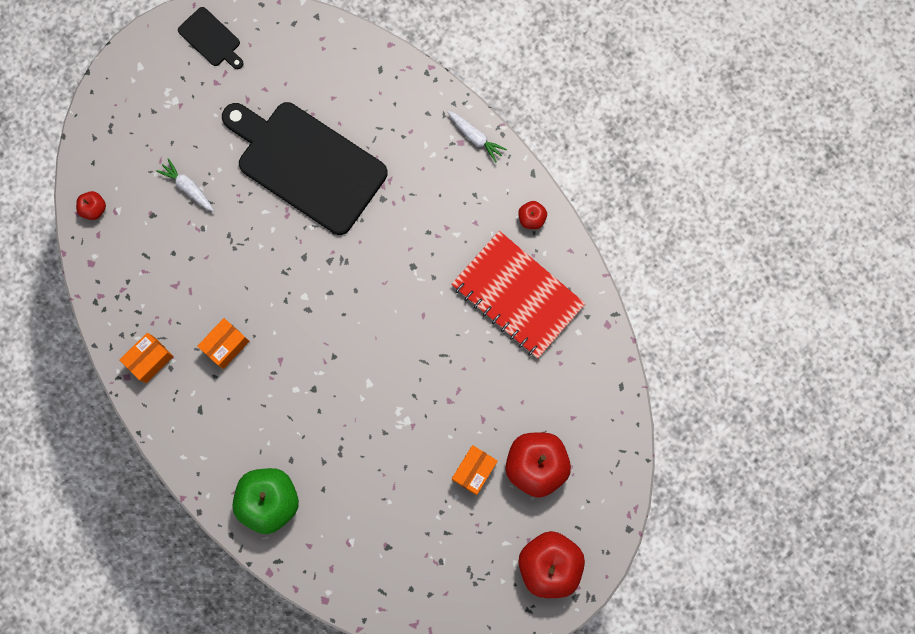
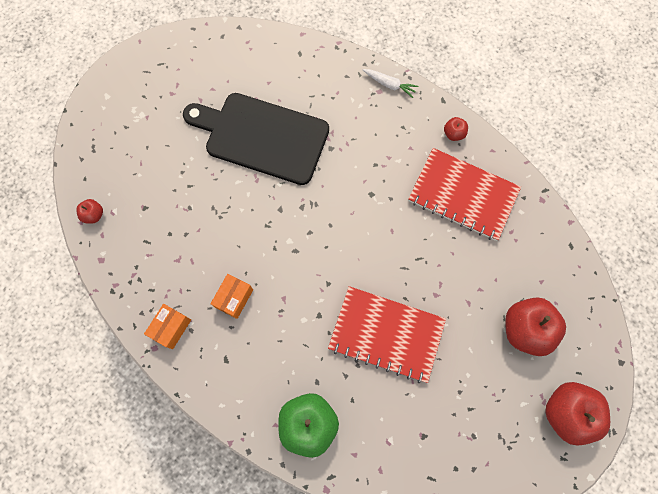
camera: 15 degrees left, 5 degrees down
white carrot [156,158,214,212] -> none
black cutting board [178,7,244,69] -> none
orange box [452,445,498,495] -> none
none -> red notebook [328,286,446,383]

